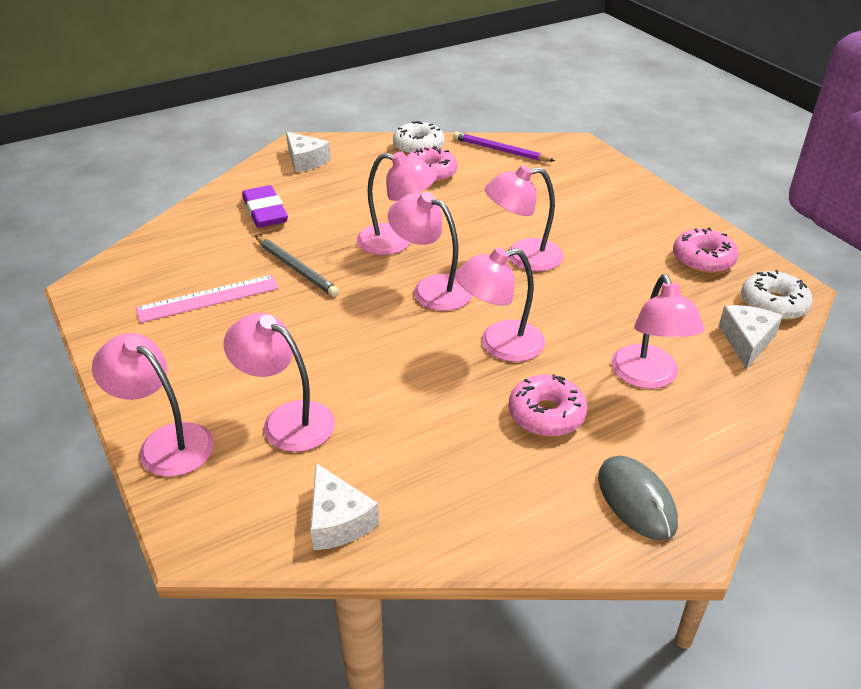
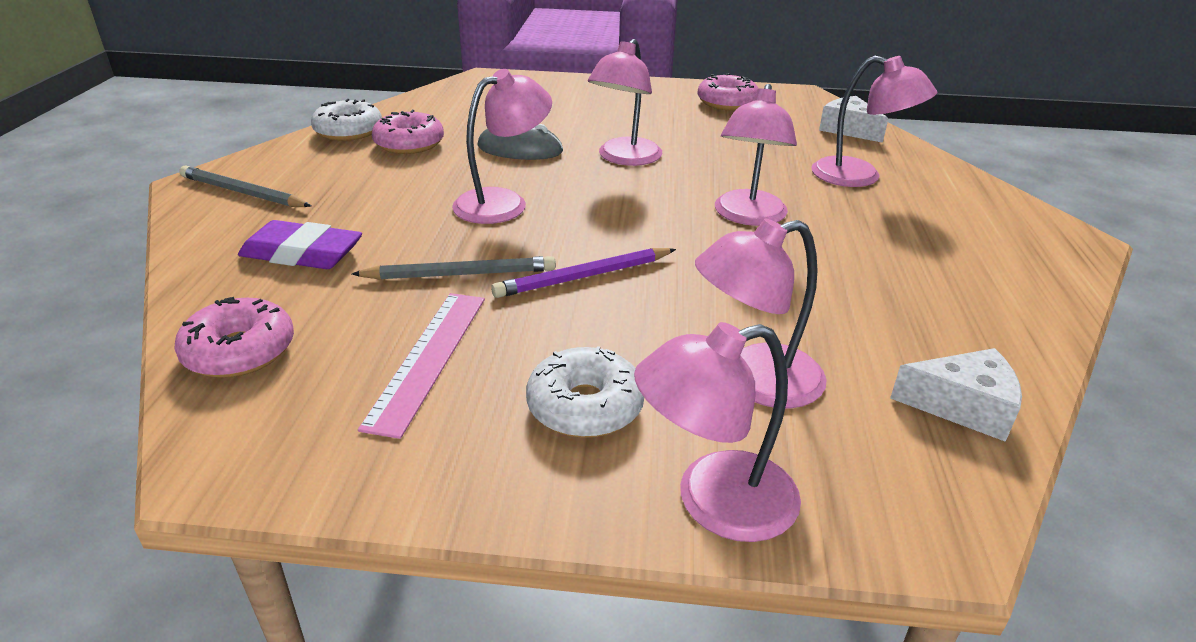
camera: 55 degrees left, 5 degrees down
white cheese [286,132,331,173] -> grey pencil [179,166,311,207]
pink lamp [388,192,472,311] -> none
purple pencil [453,131,555,161] -> purple pencil moved to [491,248,676,298]
pink donut [508,374,587,437] -> pink donut moved to [174,297,294,378]
grey mouse [598,456,678,540] -> grey mouse moved to [477,124,563,160]
white donut [741,270,813,321] -> white donut moved to [526,346,644,438]

